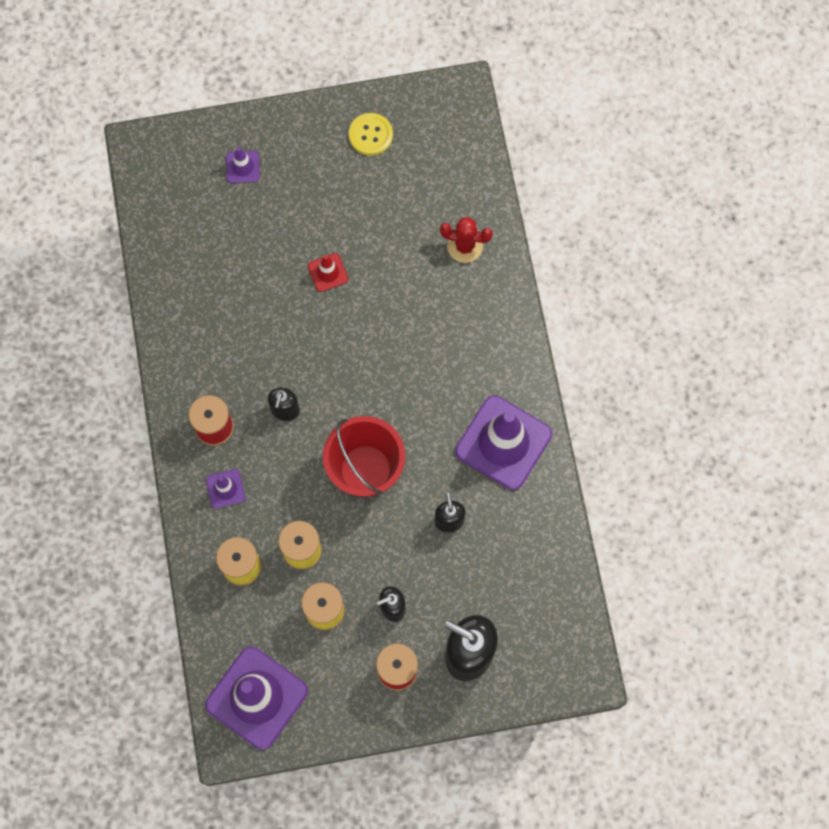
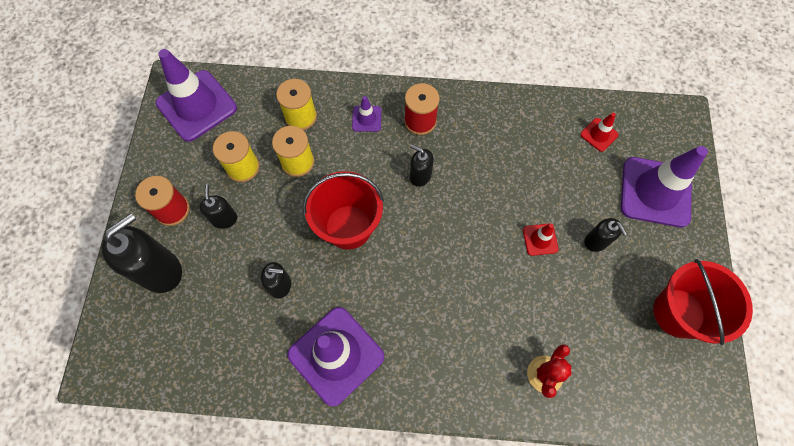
camera: 105 degrees right, 5 degrees down
purple traffic cone [226,147,260,183] -> purple traffic cone [621,146,708,228], size x2.21
yellow button [349,113,393,156] -> red bucket [653,259,753,345]
none -> red traffic cone [580,113,619,152]
none -> black soap dispenser [584,218,627,252]

